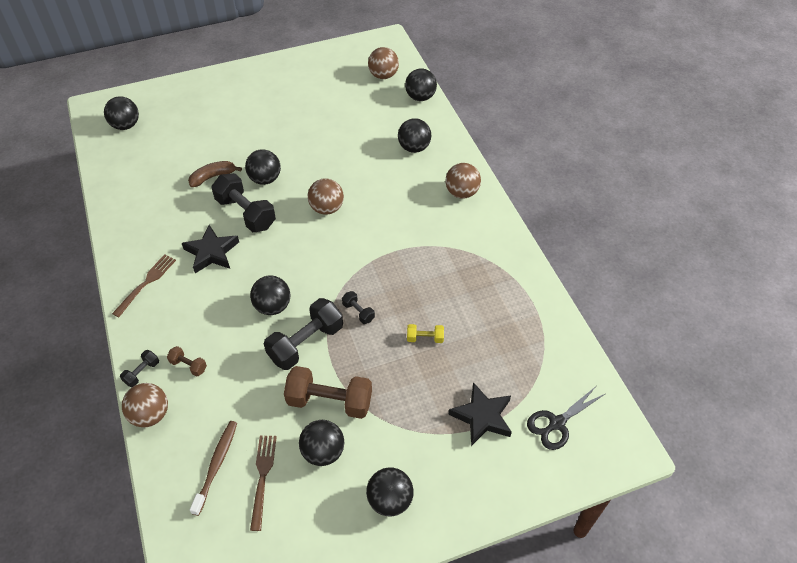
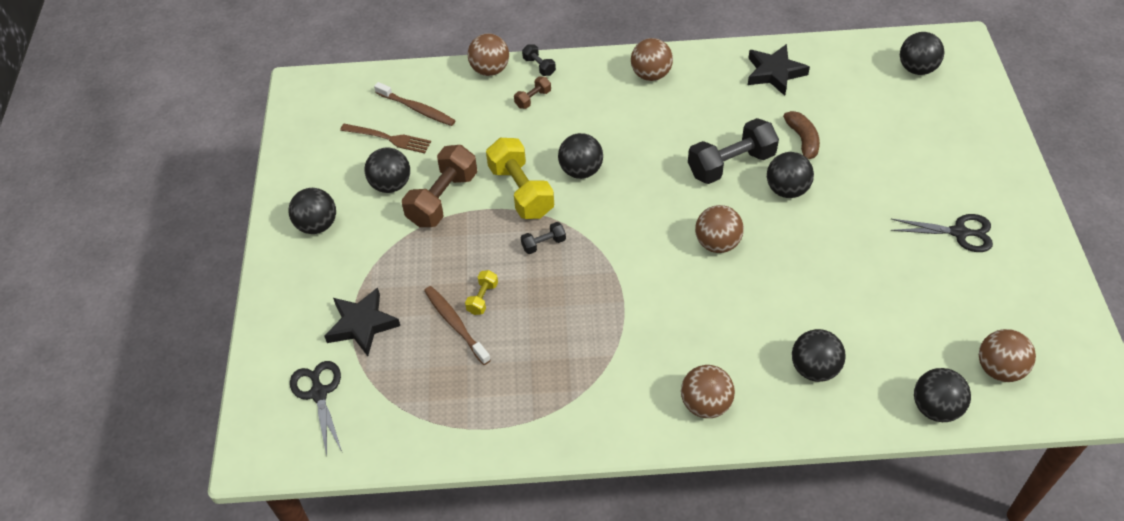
camera: 110 degrees right, 0 degrees up
brown fork [112,254,176,317] -> brown ball [631,38,673,81]
black star [182,225,239,273] -> black star moved to [748,44,810,96]
black dumbbell [264,298,343,370] -> yellow dumbbell [486,138,554,219]
none -> brown toothbrush [424,286,491,365]
none -> black scissors [891,214,993,252]

